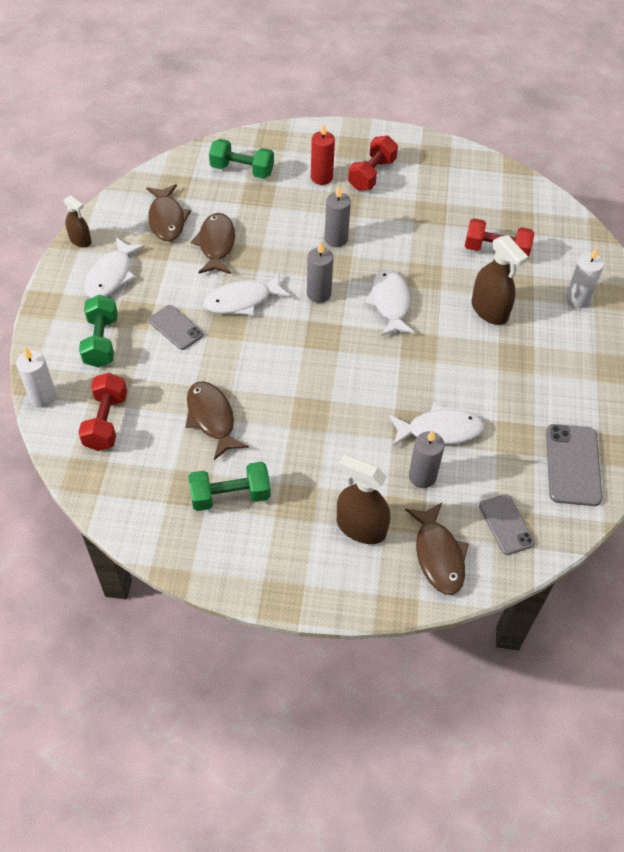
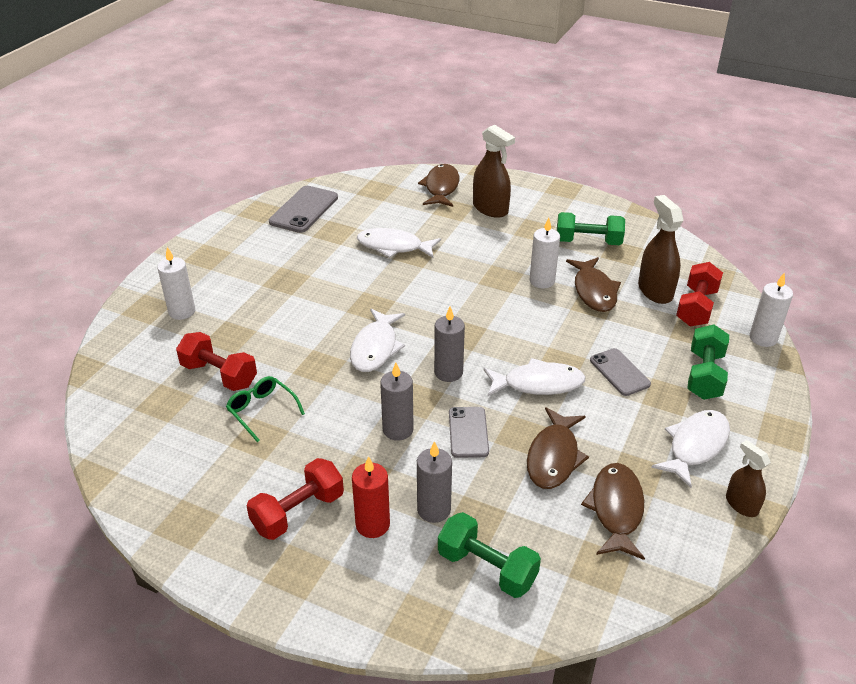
camera: 160 degrees left, 15 degrees down
grey candle [409,430,445,488] -> grey candle moved to [417,441,452,523]
brown spray bottle [471,235,528,325] -> brown spray bottle moved to [638,195,684,304]
grey phone [479,494,535,555] -> grey phone moved to [449,407,489,458]
none -> green glasses [226,376,305,442]
none -> white candle [530,218,560,288]

